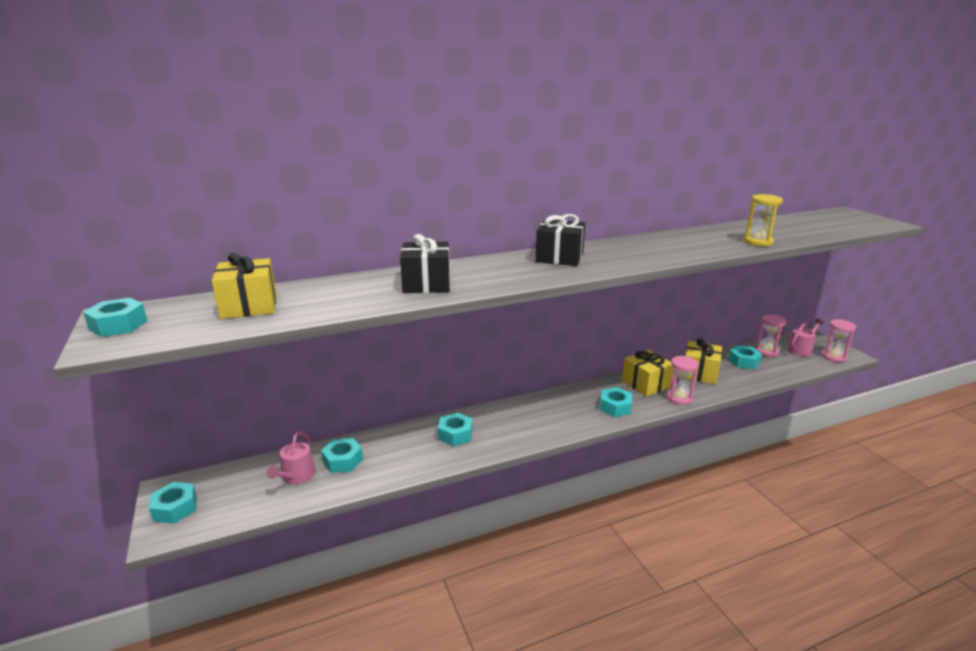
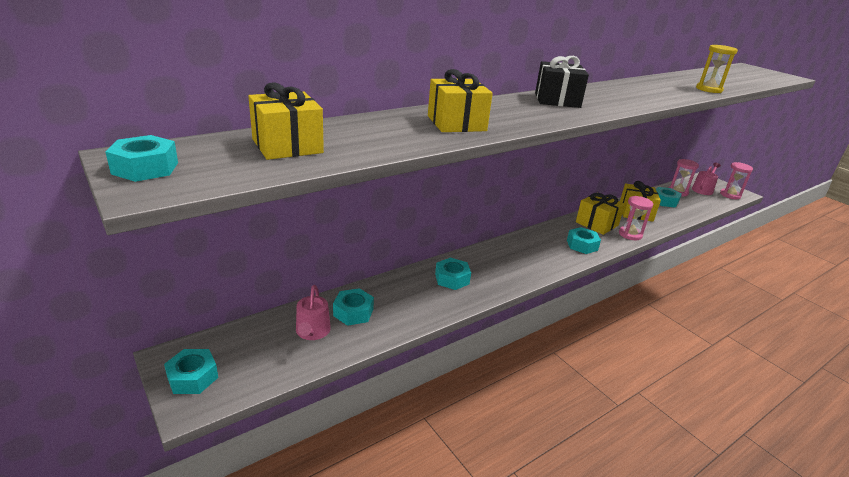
camera: 15 degrees left, 5 degrees up
black gift [400,234,450,293] -> yellow gift [428,69,493,132]

